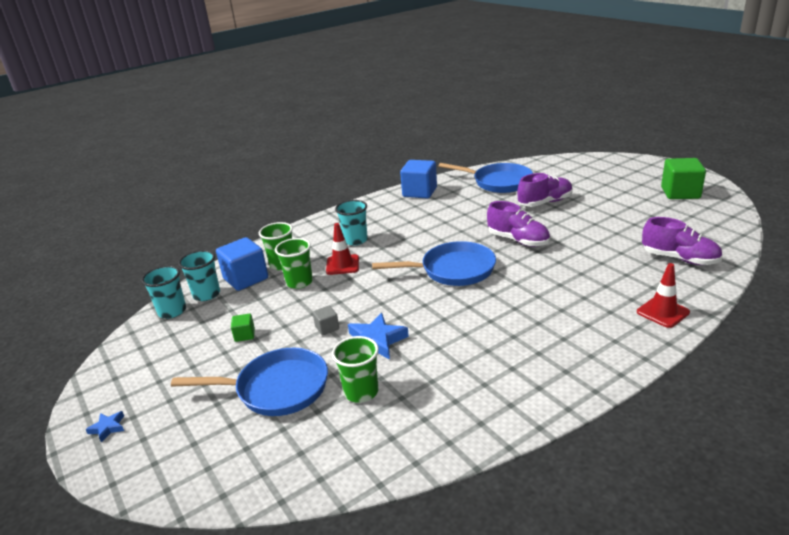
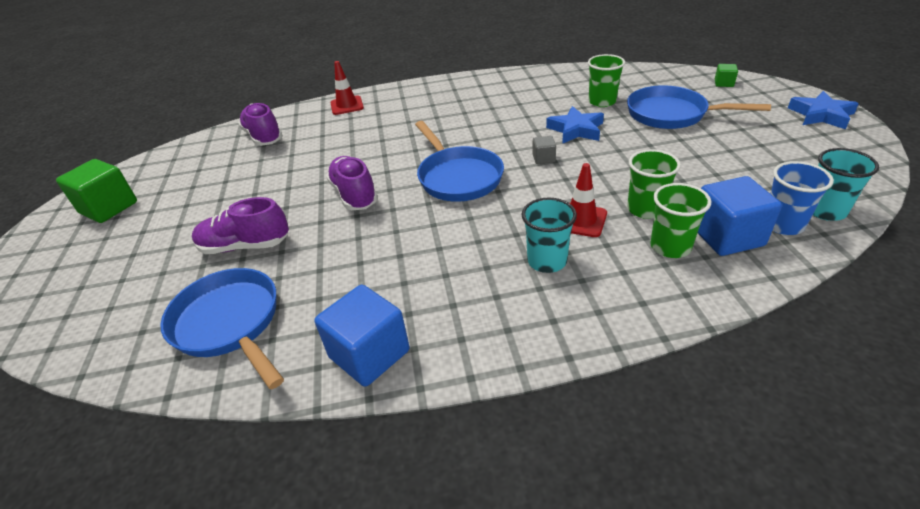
camera: 155 degrees left, 10 degrees up
blue star [85,411,124,443] -> blue star [788,91,859,129], size x1.92
turquoise cup [178,250,220,301] -> blue cup [770,161,834,235]
green cube [231,314,255,342] -> green cube moved to [715,64,738,87]
grey cube [313,306,339,335] -> grey cube moved to [532,136,556,164]
blue pan [372,241,496,286] -> blue pan turned 135 degrees counterclockwise [415,121,504,202]

